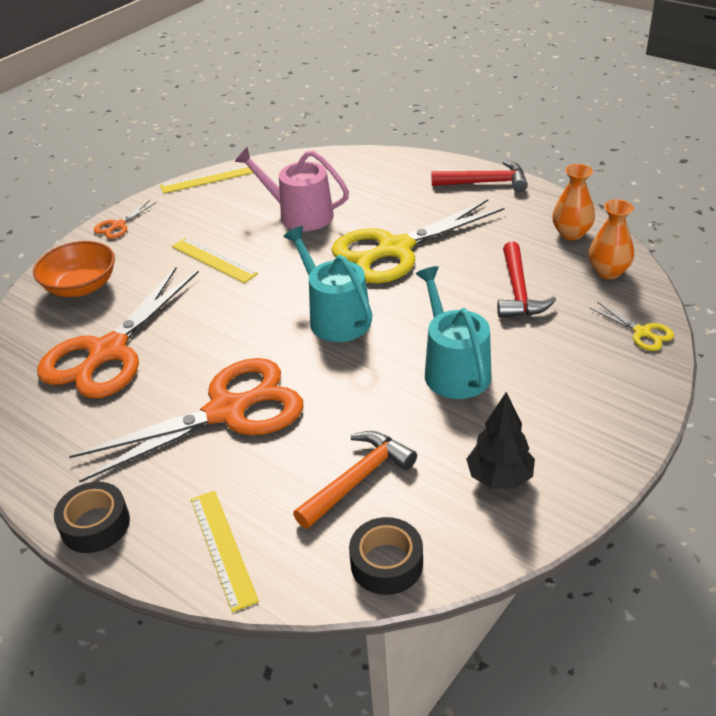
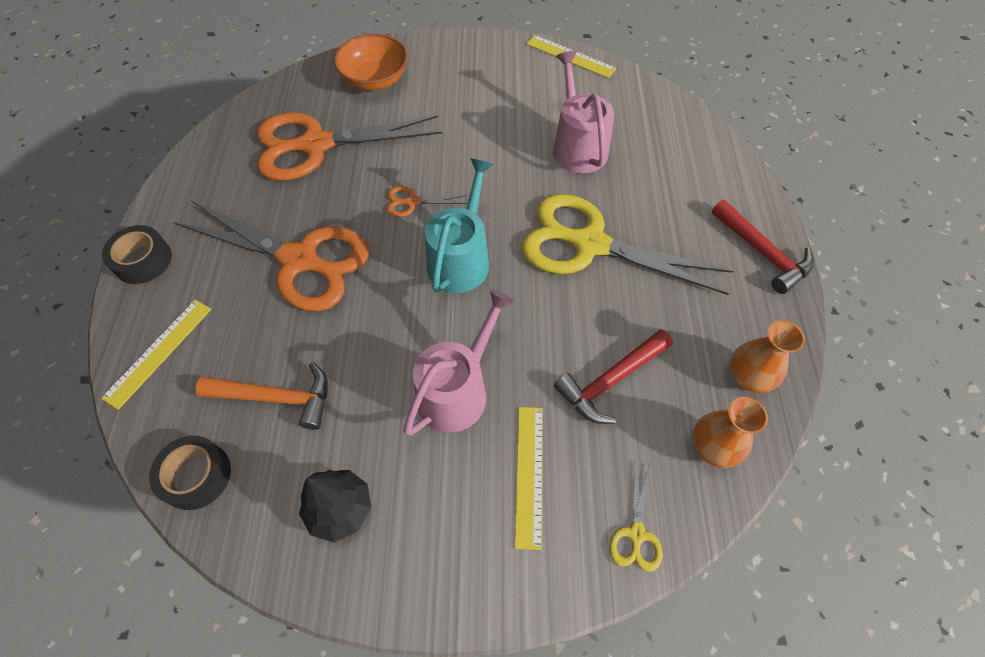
camera: 50 degrees right, 20 degrees up
orange scissors [94,200,157,239] -> orange scissors moved to [387,186,467,217]
yellow ruler [172,238,258,283] -> yellow ruler moved to [515,407,543,550]
turquoise watering can [416,266,492,399] -> pink watering can [403,289,514,436]

